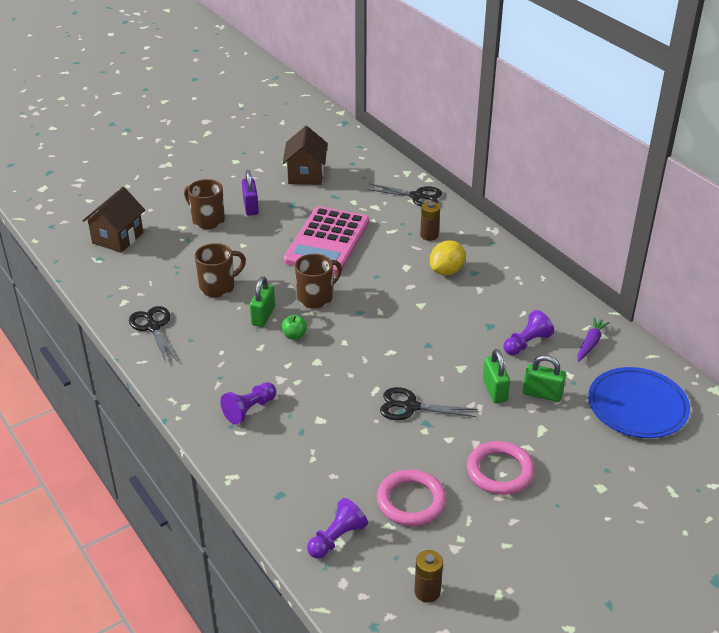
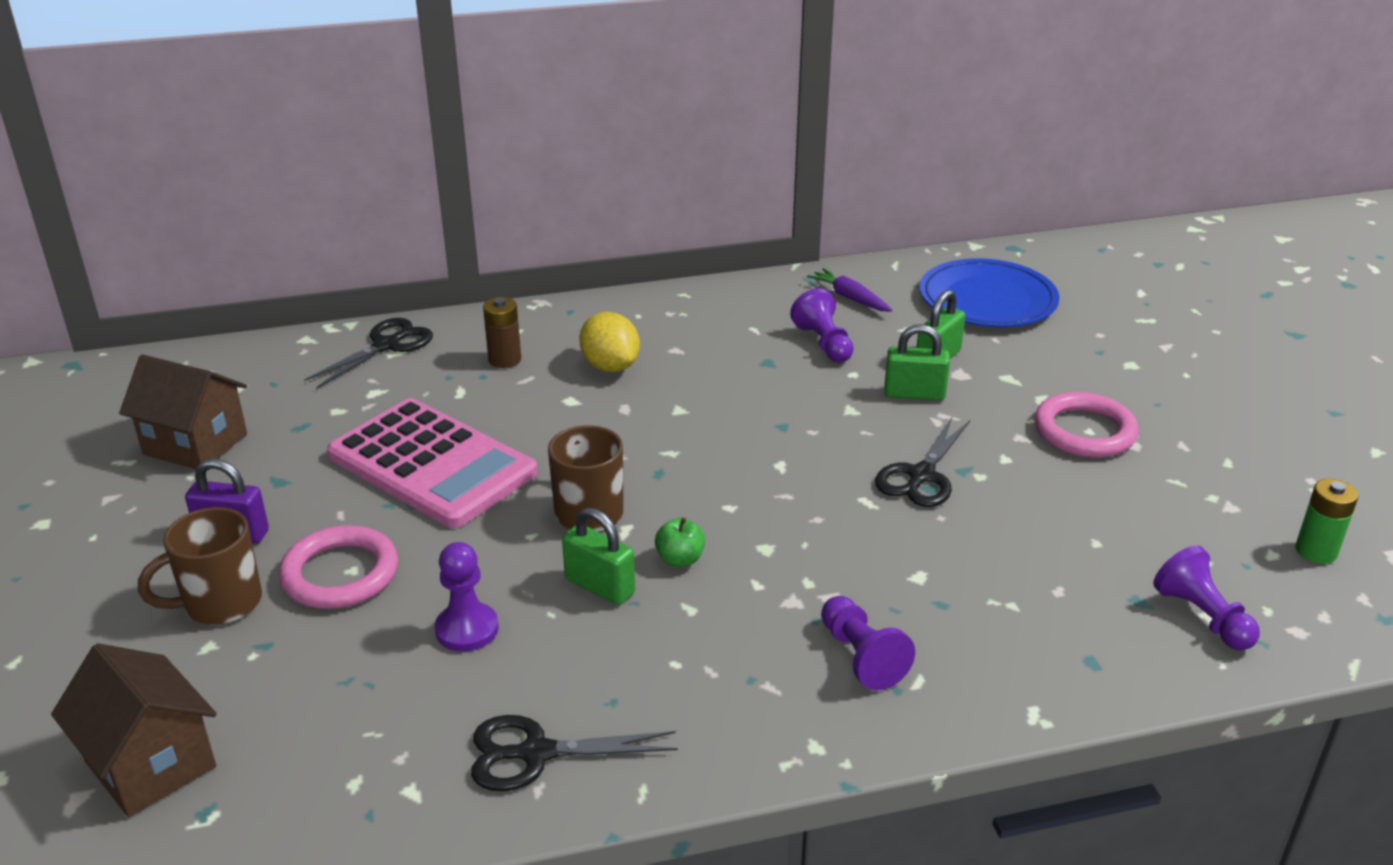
camera: 70 degrees left, 5 degrees down
brown mug [195,243,246,298] -> purple pawn [435,542,499,652]
pink ring [377,469,446,526] -> pink ring moved to [279,525,398,609]
brown battery [414,550,443,603] -> green battery [1295,479,1359,564]

